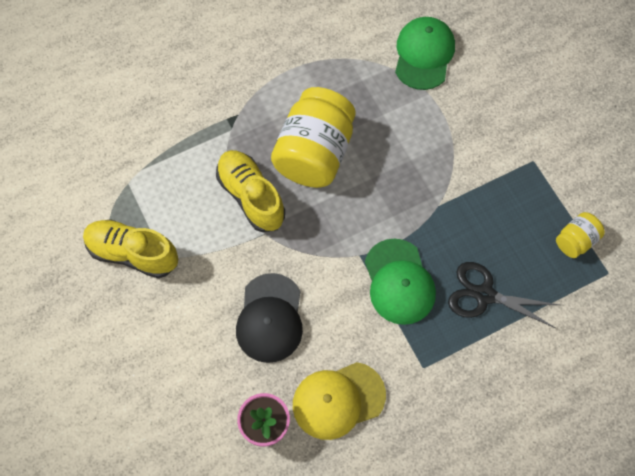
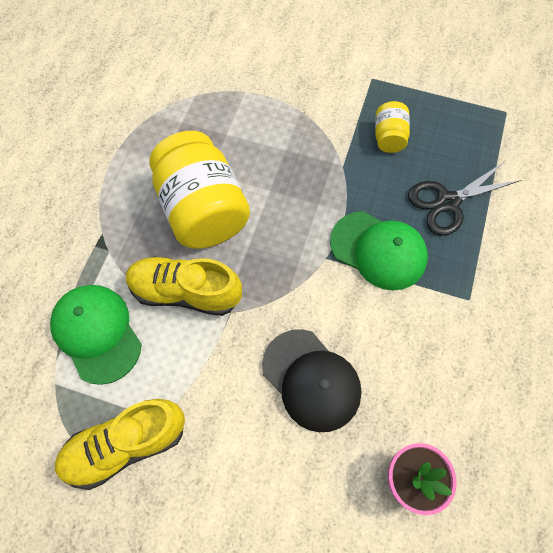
camera: 45 degrees left, 0 degrees up
yellow cap [293,362,386,440] -> none
green cap [395,17,455,90] -> green cap moved to [50,285,142,385]
yellow jar [556,212,605,258] -> yellow jar moved to [375,101,410,153]

